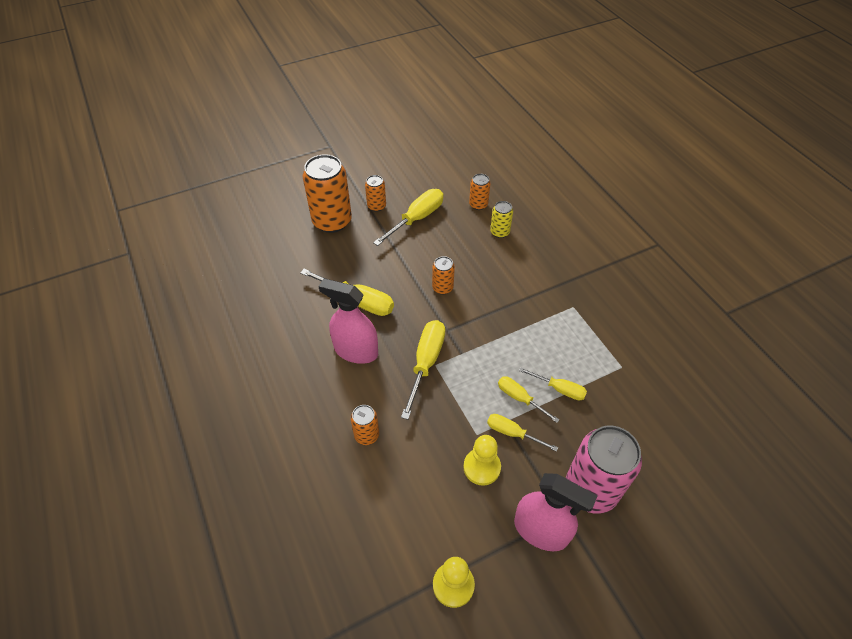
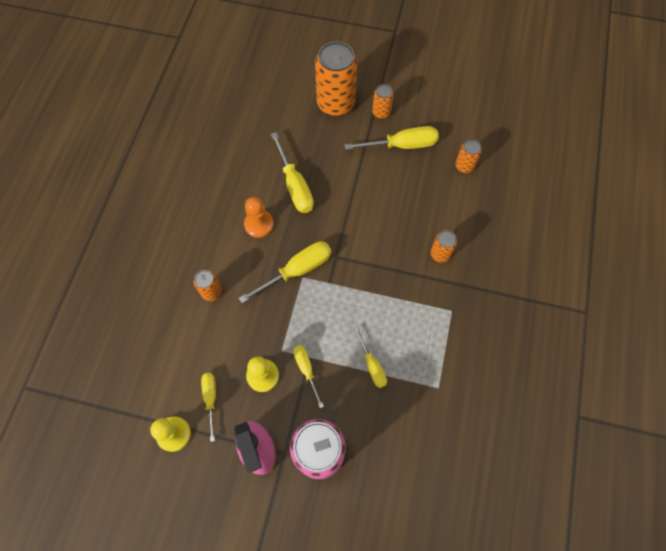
camera: 40 degrees right, 15 degrees up
pink spray bottle [318,279,378,364] -> orange pawn [244,197,274,238]
orange can [432,256,455,294] -> orange can moved to [431,230,457,263]
yellow can [490,201,513,238] -> none
yellow screwdriver [498,376,559,423] -> yellow screwdriver moved to [201,373,216,442]

